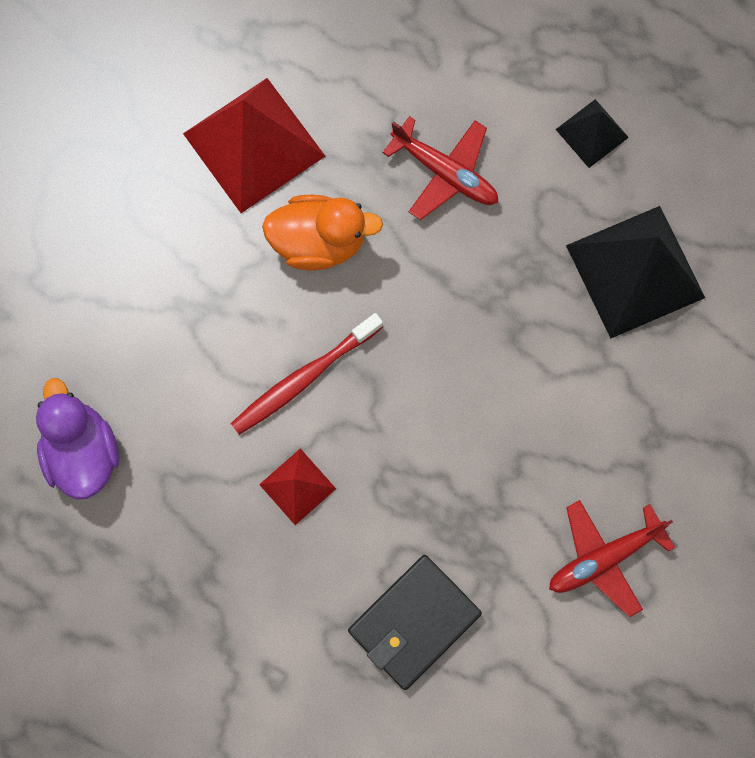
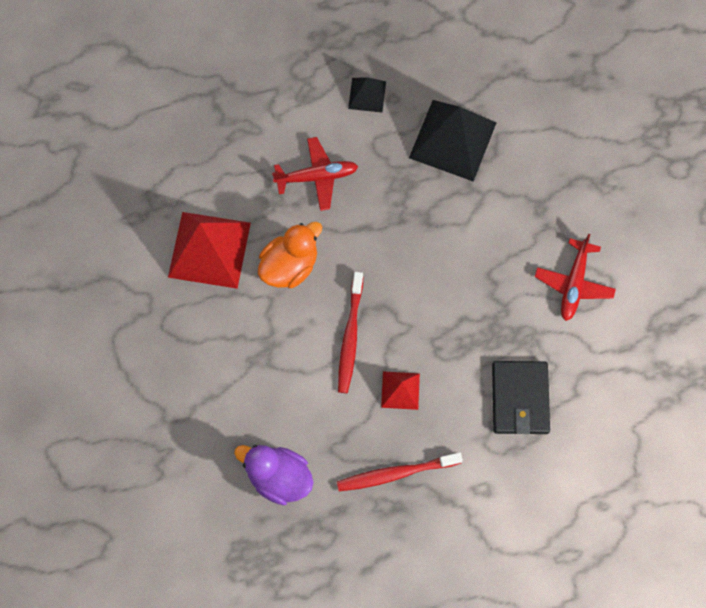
camera: 45 degrees left, 5 degrees down
none -> red toothbrush [337,452,463,491]

